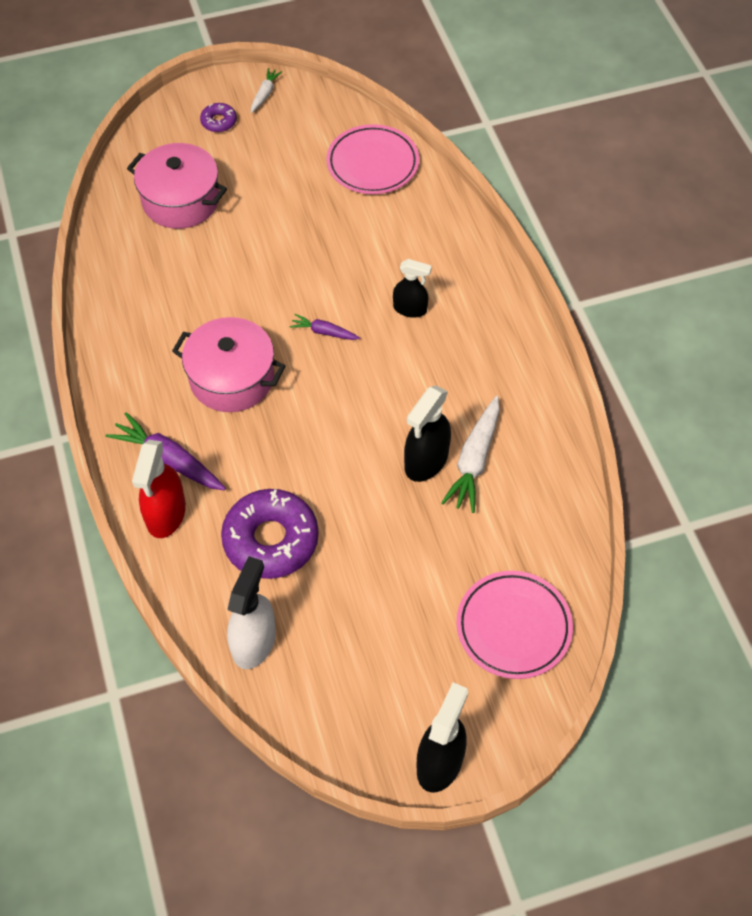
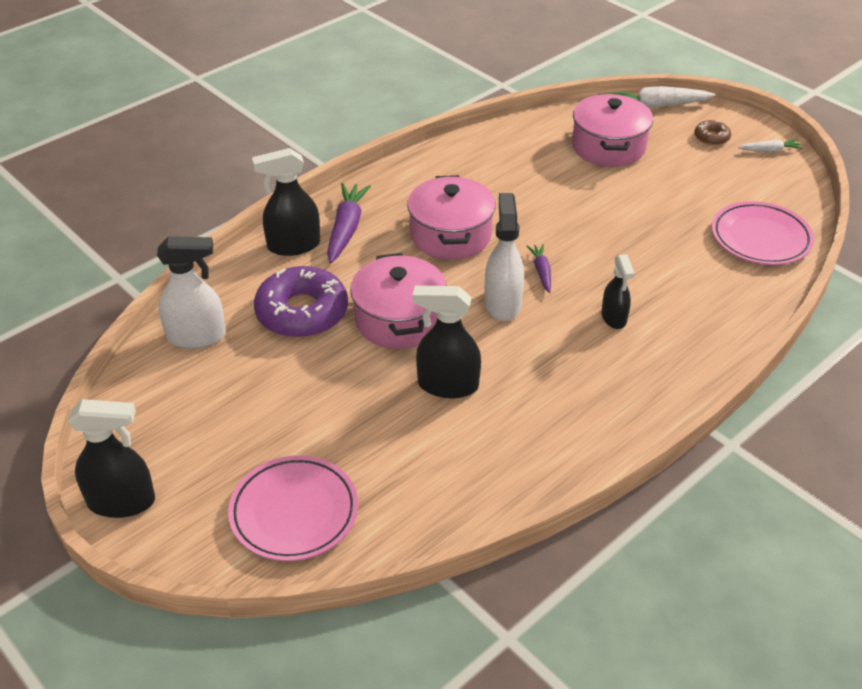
camera: 65 degrees right, 15 degrees down
red spray bottle [132,440,186,538] -> black spray bottle [252,148,320,256]
purple donut [200,103,237,132] -> brown donut [695,120,731,145]
white carrot [441,396,500,513] -> white carrot moved to [605,86,715,108]
none -> pink pot [350,253,447,349]
none -> white spray bottle [484,193,524,321]

